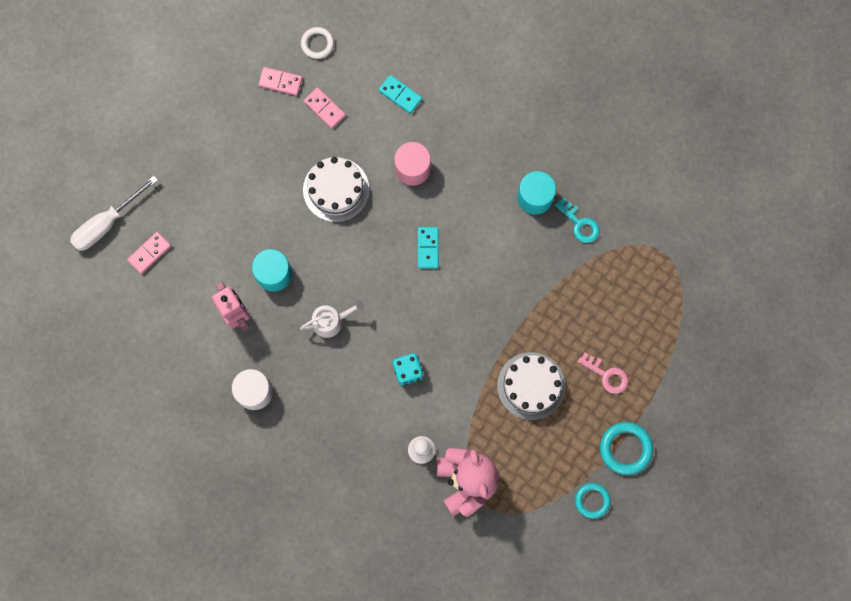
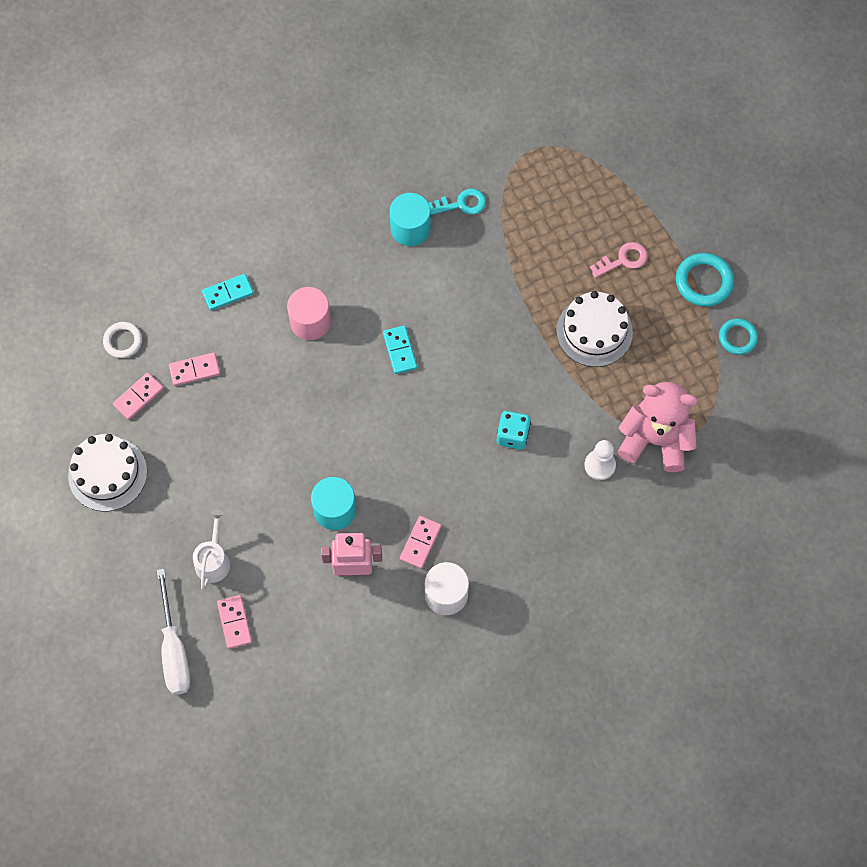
camera: 60 degrees left, 10 degrees down
white watering can [300,300,364,338] -> white watering can moved to [193,510,230,590]
white cake [303,157,370,222] -> white cake moved to [68,434,147,511]
turquoise domino [418,227,439,268] -> turquoise domino turned 45 degrees clockwise [383,326,417,374]
none -> pink domino [400,516,441,569]

